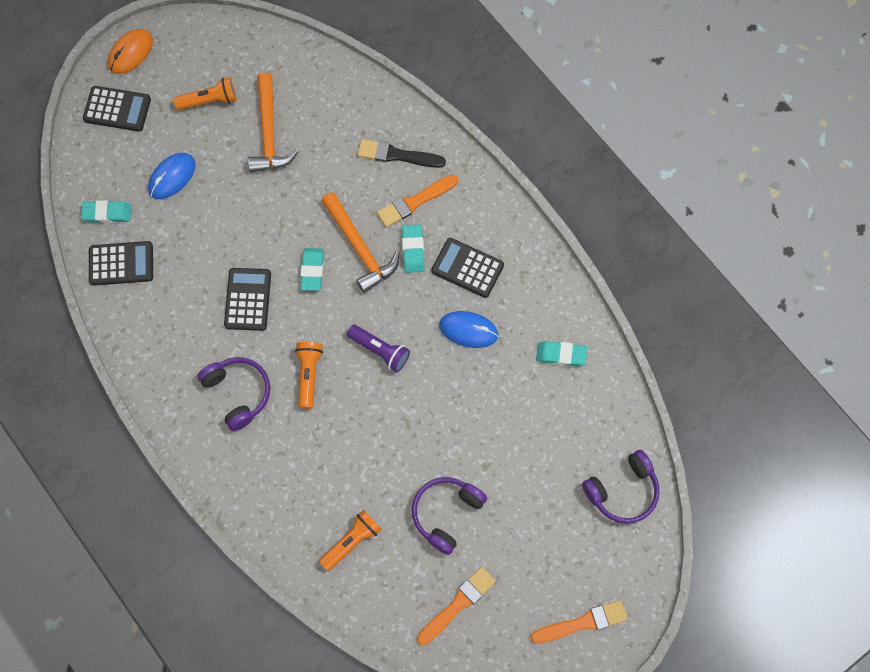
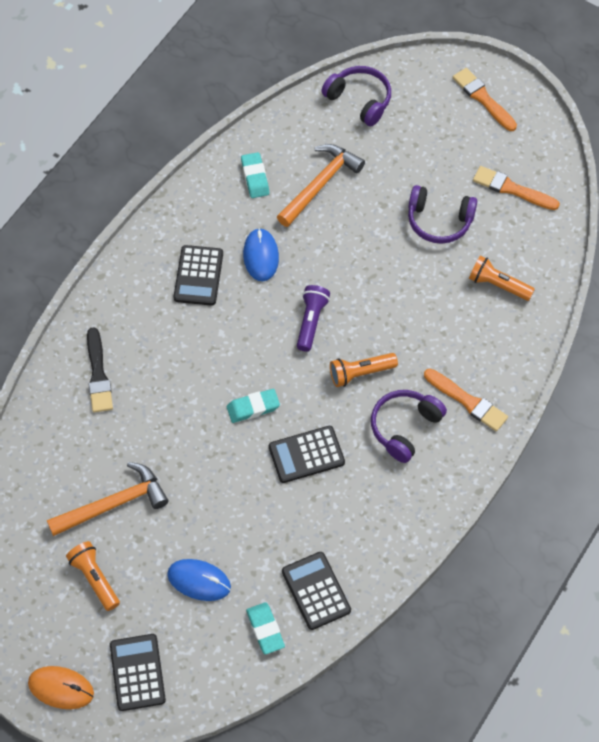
camera: 110 degrees left, 10 degrees down
orange hammer [321,192,400,293] -> orange hammer moved to [277,144,365,227]
orange brush [377,175,458,227] -> orange brush moved to [424,369,508,432]
turquoise eraser [402,224,425,273] -> none

